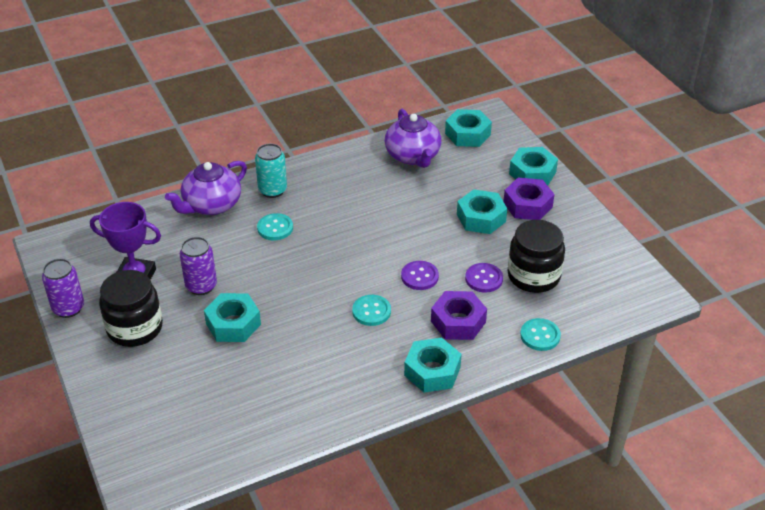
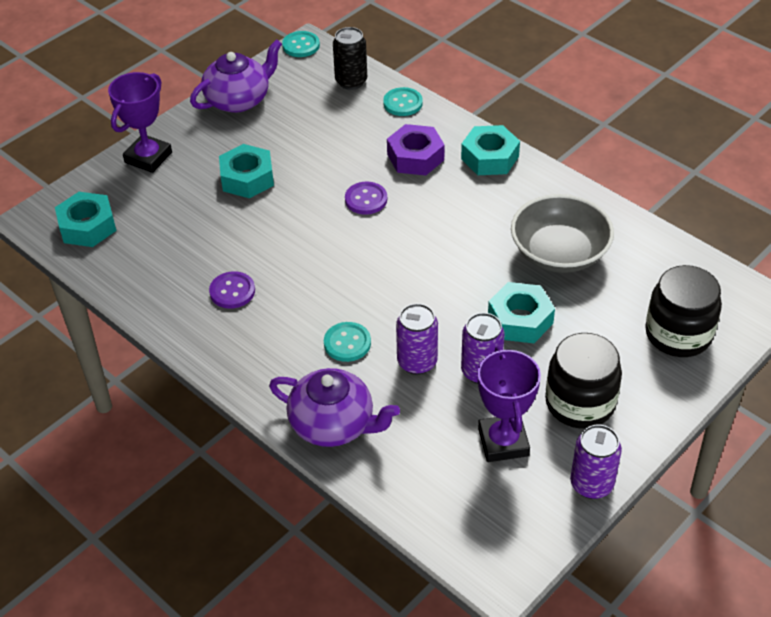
camera: 110 degrees left, 5 degrees up
turquoise can [255,143,287,198] -> none
turquoise button [352,295,391,326] -> turquoise button moved to [282,31,320,57]
purple teapot [385,109,441,168] -> purple teapot moved to [190,39,282,113]
purple button [465,263,503,293] -> purple button moved to [209,271,255,309]
purple nut [503,178,555,220] -> none
black jar [508,220,565,293] -> black jar moved to [645,265,722,357]
turquoise nut [509,147,558,186] -> purple trophy [108,72,172,173]
none -> black can [333,27,367,90]
none -> purple can [396,303,438,375]
none -> grey bowl [511,194,614,273]

